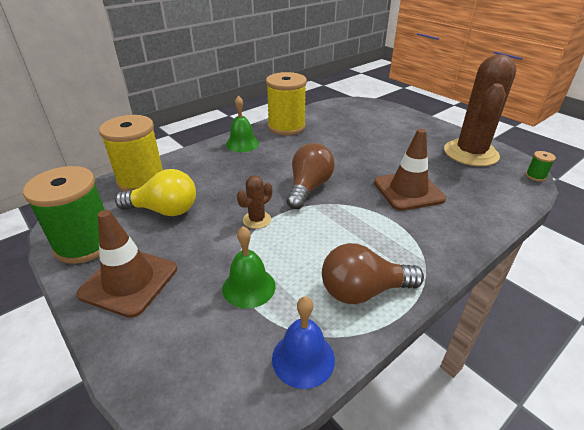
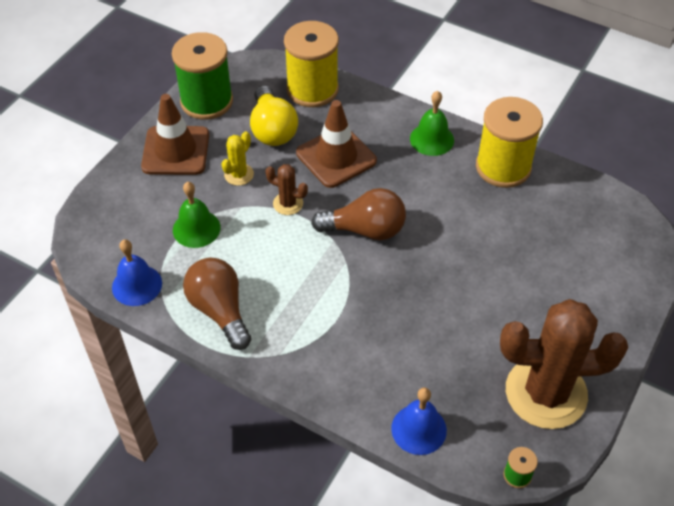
camera: 70 degrees right, 15 degrees up
brown traffic cone [374,129,446,211] -> brown traffic cone moved to [296,100,377,188]
none -> yellow cactus [221,131,254,186]
none -> blue bell [391,388,447,455]

